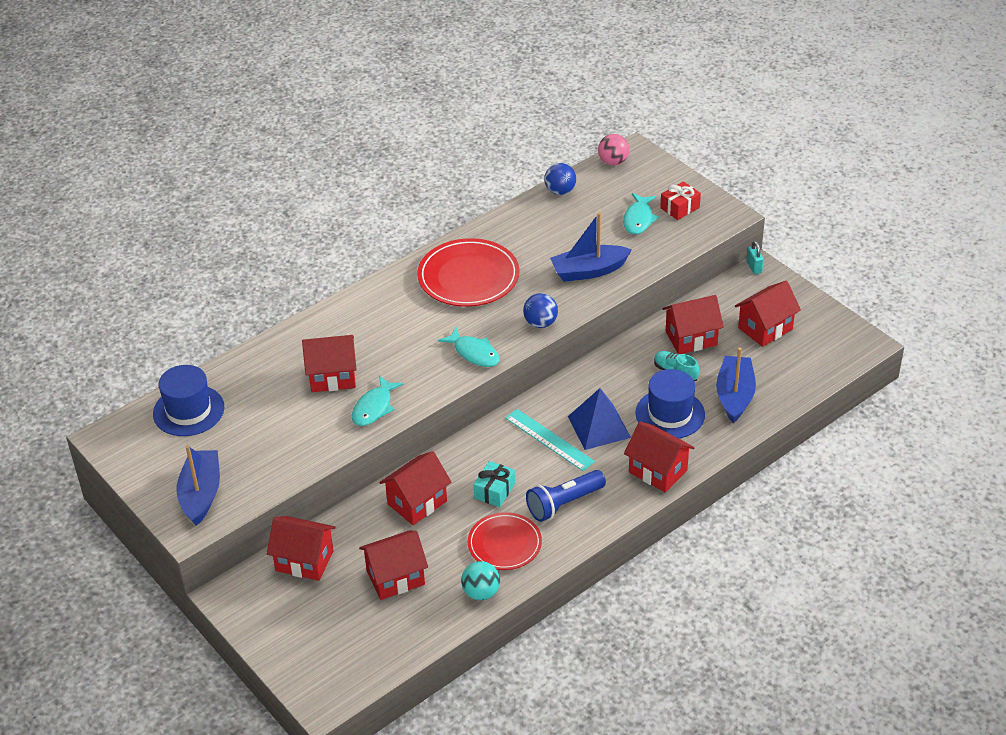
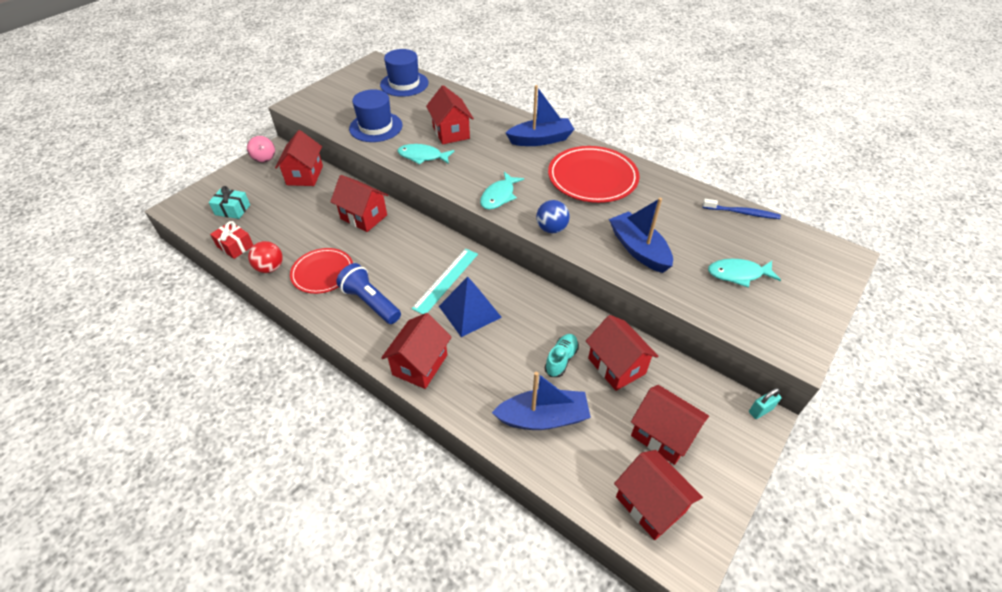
camera: 75 degrees right, 5 degrees up
blue boat [177,445,220,526] -> blue boat moved to [506,85,574,146]
red house [359,530,428,600] -> red house moved to [614,450,703,540]
turquoise ball [461,561,500,600] -> red ball [248,241,283,273]
turquoise gift [474,461,515,507] -> turquoise gift moved to [209,186,250,219]
blue ball [544,163,576,195] -> blue toothbrush [702,199,781,219]
pink ball [598,134,629,165] -> pink ball moved to [247,136,275,163]
blue hat [635,369,705,439] -> blue hat moved to [349,89,402,142]
red gift [660,181,701,220] -> red gift moved to [210,221,254,259]

